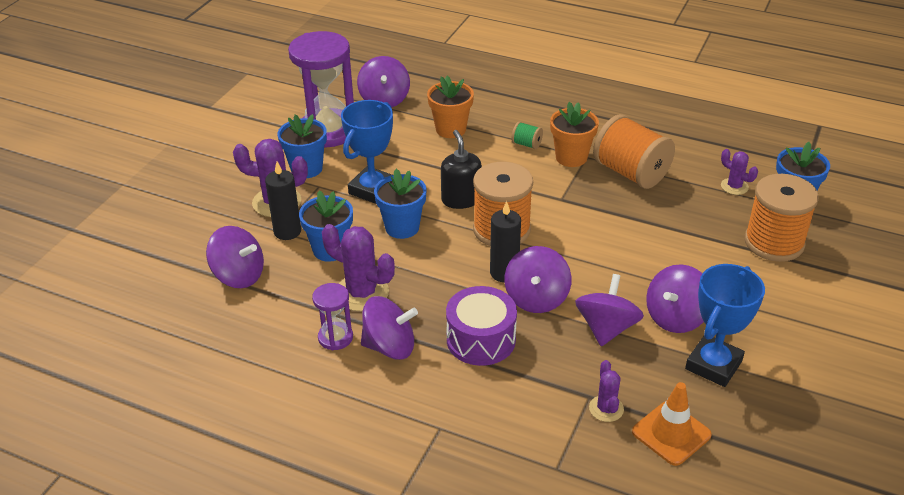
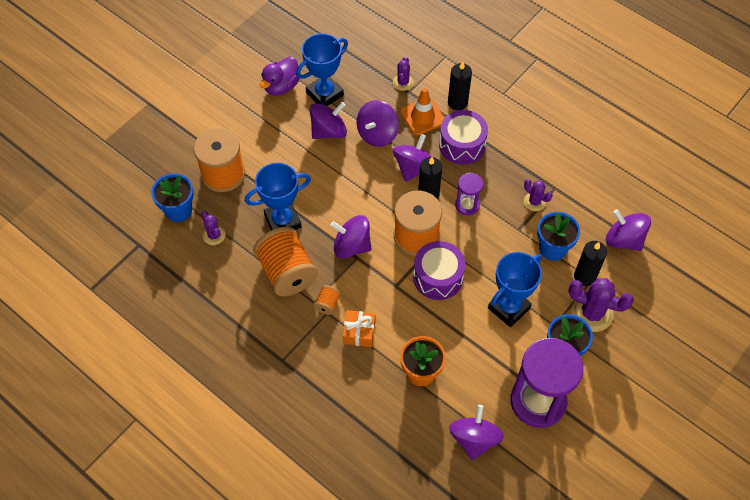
camera: 165 degrees left, 20 degrees up
purple hourglass [312,283,353,350] -> purple hourglass moved to [455,173,483,216]
purple cactus [322,224,395,311] -> purple cactus [524,179,552,211], size x0.57
purple spinning top [361,296,418,360] -> purple spinning top moved to [331,215,372,259]
blue flower pot [374,169,427,239] -> none
black soap dispenser [441,130,482,209] -> purple drum [413,241,465,300]
green spool [511,122,543,149] -> orange gift [343,310,376,347]
orange flower pot [550,102,599,167] -> orange spool [314,285,341,315]
orange traffic cone [632,382,712,466] -> orange traffic cone moved to [400,88,444,136]
none -> blue trophy [245,163,311,230]
none -> purple duck [260,57,300,95]
none -> black candle [448,61,472,110]

